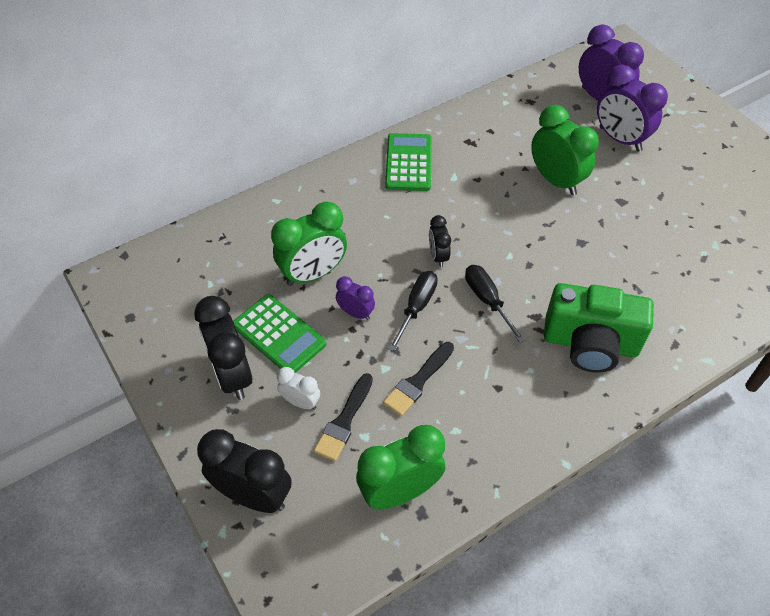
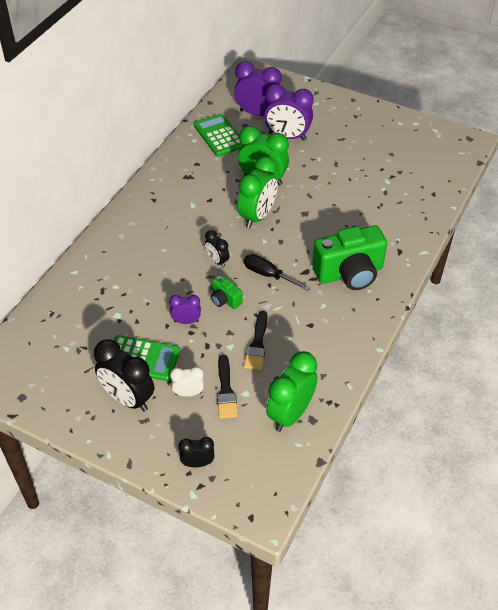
camera: 30 degrees left, 5 degrees down
black clock [197,429,292,513] -> black clock [178,437,214,467], size x0.53
green clock [271,202,347,286] -> green clock moved to [237,156,278,229]
green calculator [385,133,432,191] -> green calculator moved to [194,114,243,157]
black screwdriver [388,271,438,351] -> green camera [211,275,243,309]

